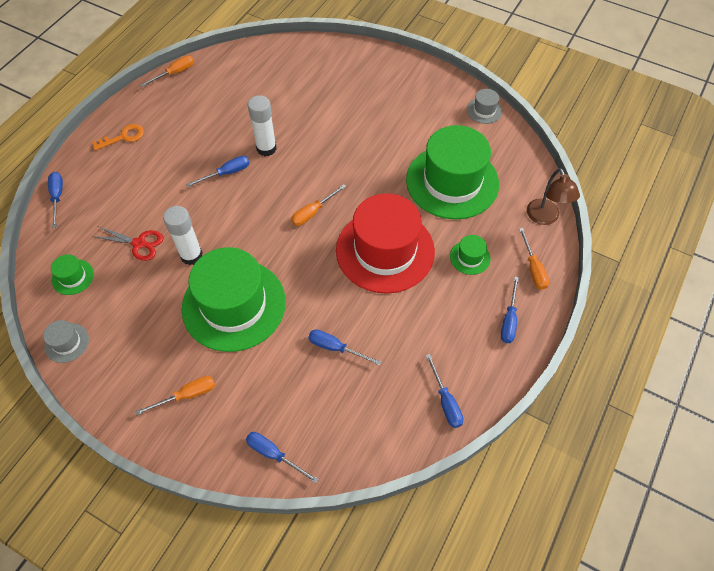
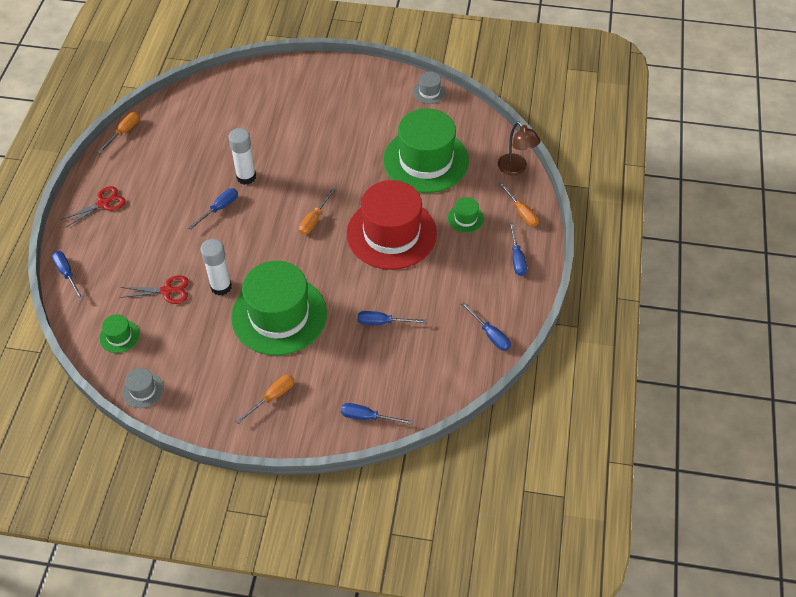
camera: 20 degrees left, 5 degrees down
orange key [92,124,144,151] -> red scissors [61,186,126,227]

